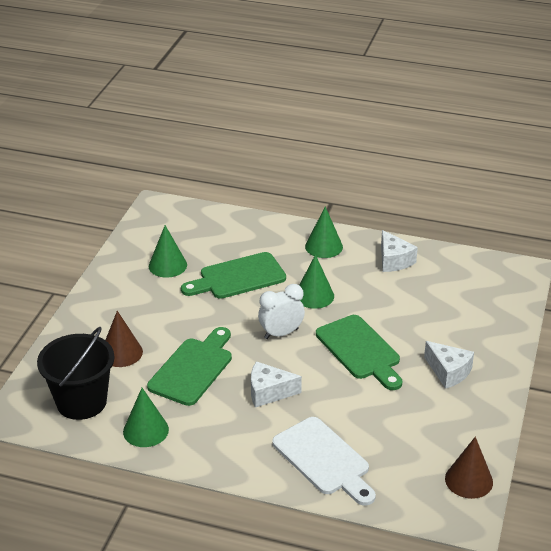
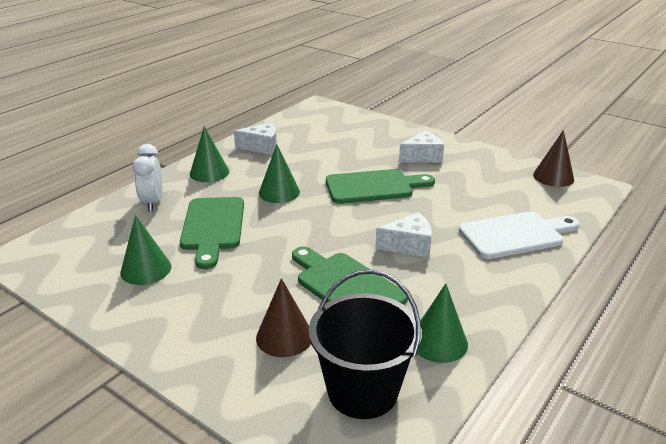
camera: 70 degrees left, 5 degrees down
white cheese [251,361,302,408] -> white cheese turned 120 degrees counterclockwise [375,212,432,258]
white clock [258,284,305,339] -> white clock moved to [133,144,162,212]

